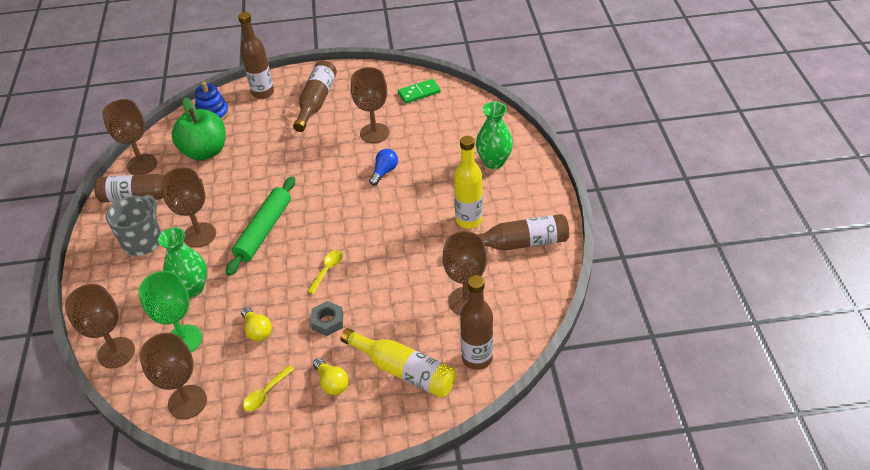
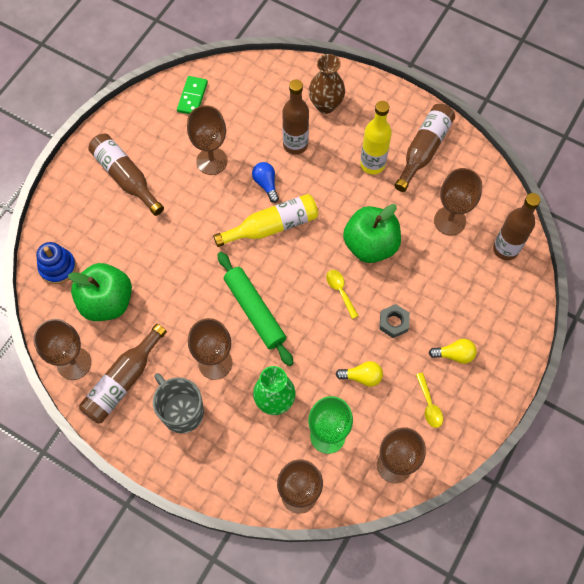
camera: 55 degrees left, 20 degrees up
brown bottle [238,12,274,99] -> brown bottle moved to [283,79,309,155]
yellow bottle [340,328,456,398] -> yellow bottle moved to [213,194,318,247]
green vase [476,101,513,169] -> brown vase [309,54,345,114]
none -> green apple [343,204,401,263]

